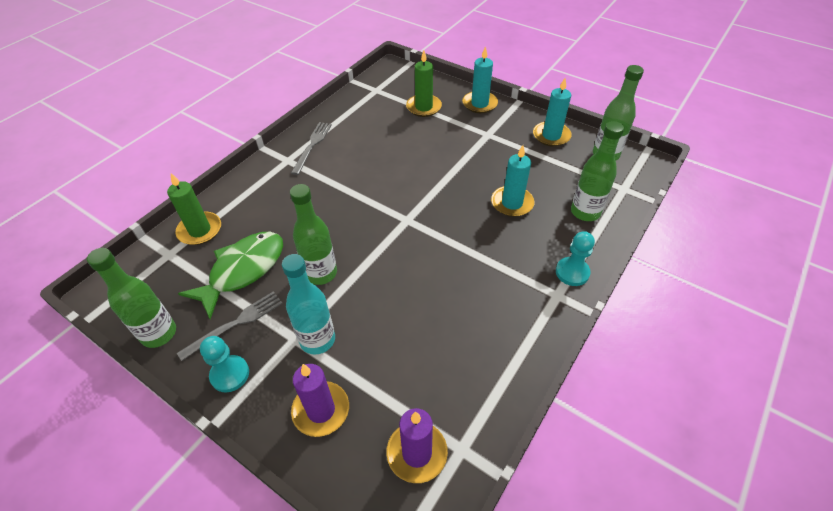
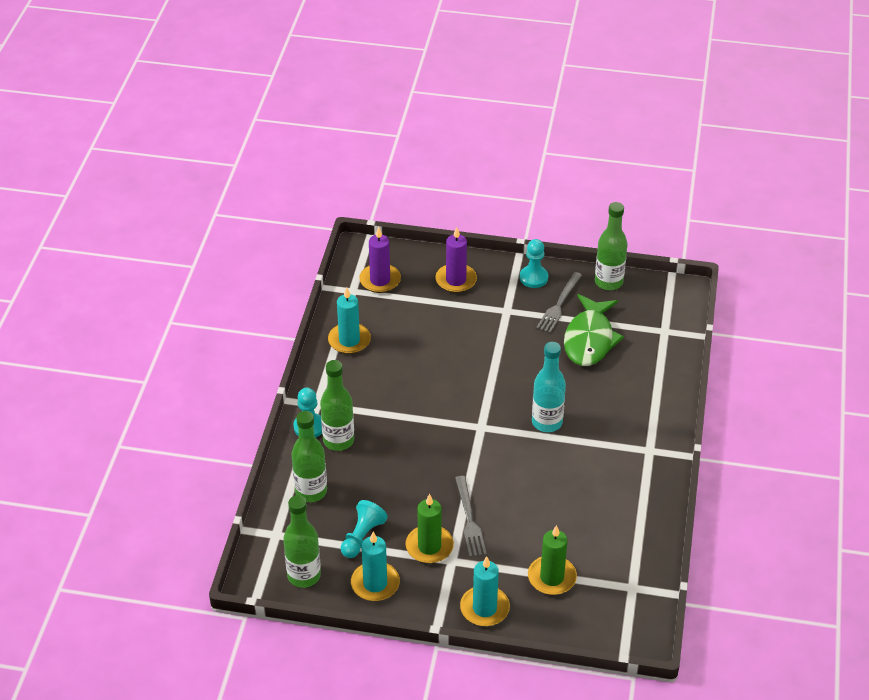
camera: 155 degrees right, 5 degrees down
green candle [167,173,221,245] -> green candle moved to [406,494,454,563]
turquoise bottle [282,254,335,355] -> turquoise bottle moved to [532,342,566,432]
green bottle [290,184,337,285] -> green bottle moved to [320,360,354,451]
grey fork [291,122,332,175] -> grey fork moved to [455,476,487,557]
turquoise candle [491,145,534,217] -> turquoise candle moved to [328,287,371,354]
none -> turquoise pawn [341,500,388,558]

